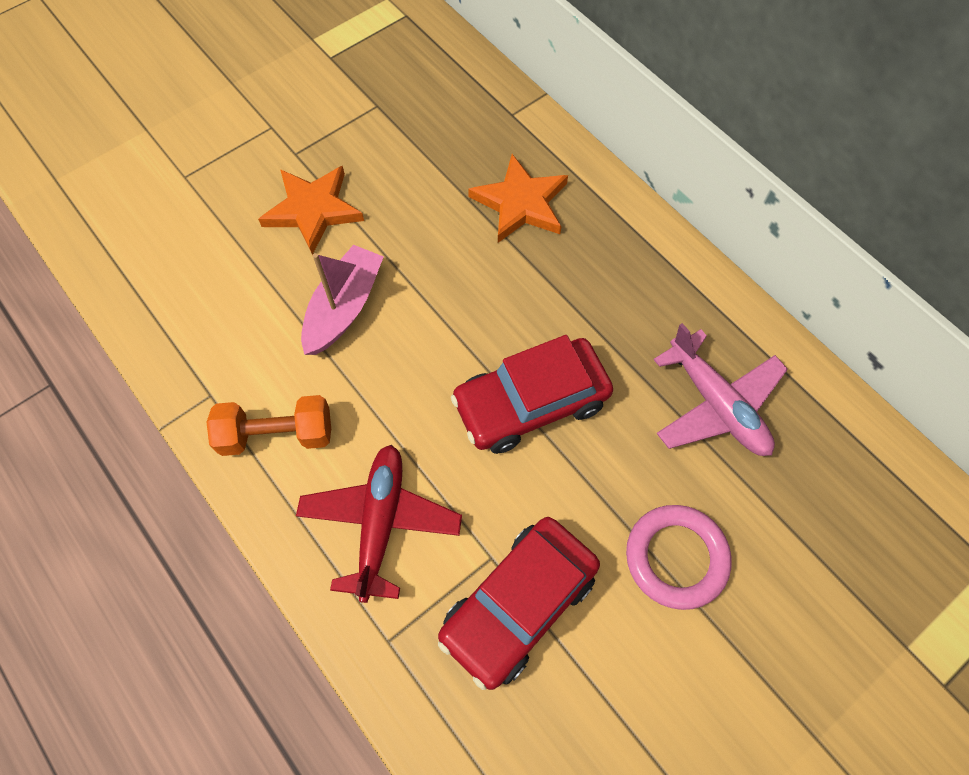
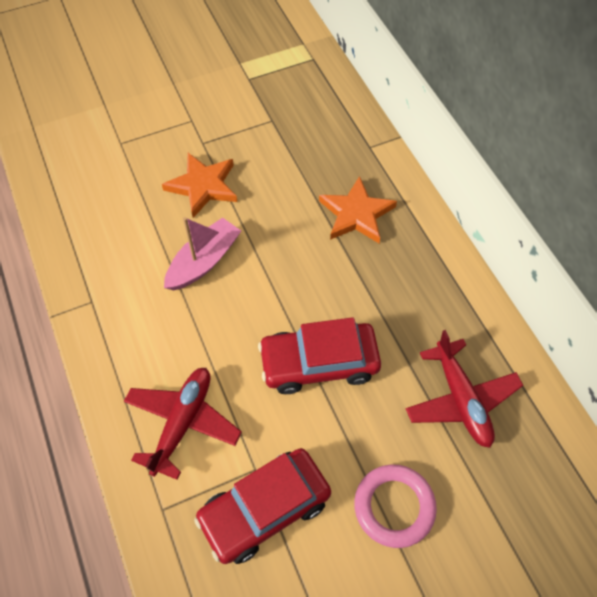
camera: 15 degrees right, 5 degrees down
orange dumbbell [207,395,331,456] -> none
pink plane [654,323,788,456] -> red plane [406,330,523,448]

